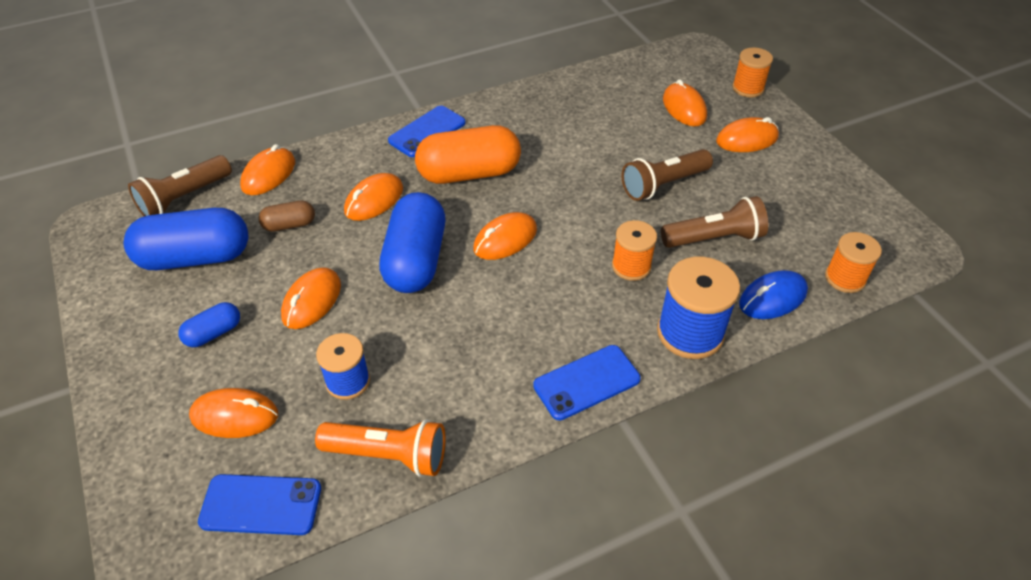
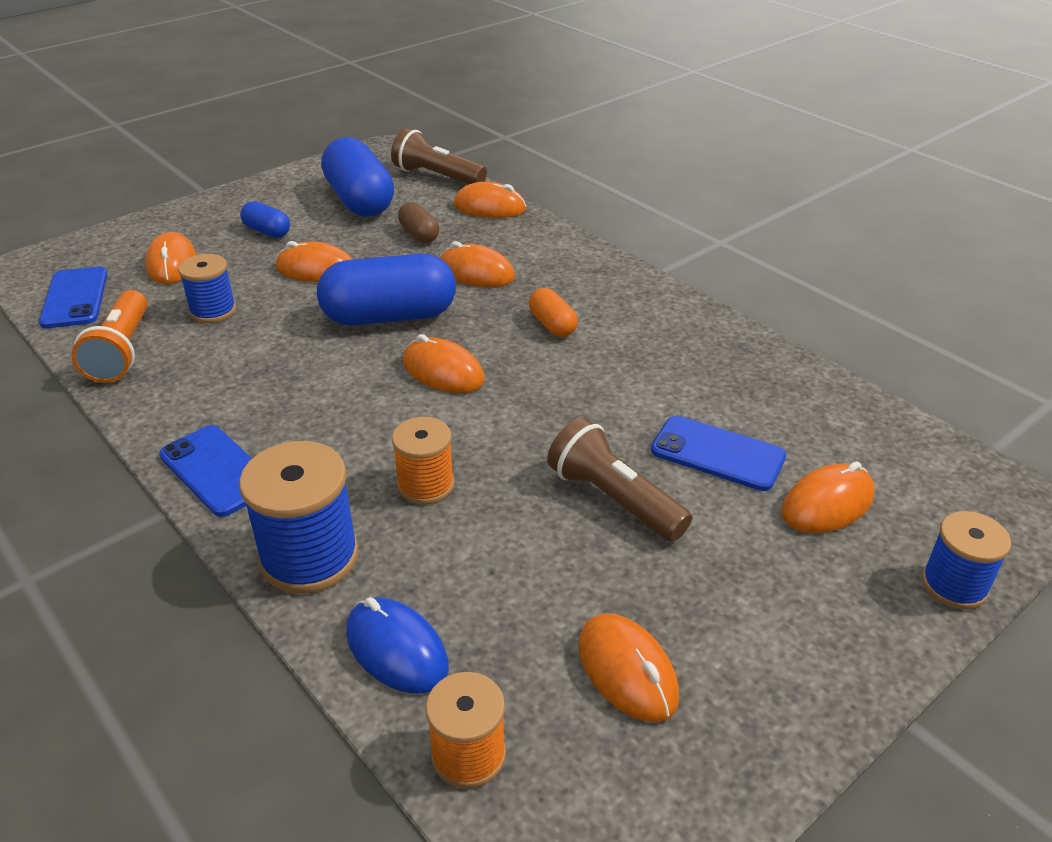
camera: 75 degrees right, 10 degrees down
blue phone [388,106,466,157] -> blue phone moved to [651,416,786,491]
orange capsule [415,125,521,184] -> orange capsule [529,288,578,337], size x0.49
brown flashlight [661,196,768,248] -> none
orange mouse [716,117,779,152] -> orange mouse moved to [578,613,679,722]
orange spool [732,47,773,97] -> blue spool [922,511,1011,610]

